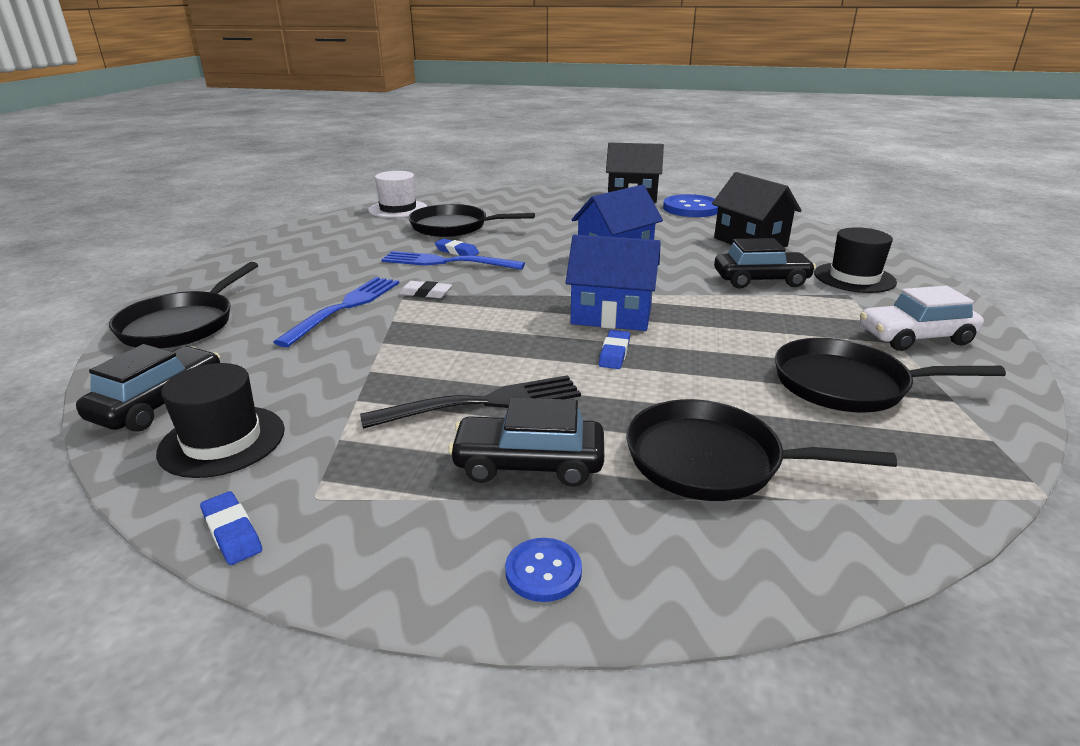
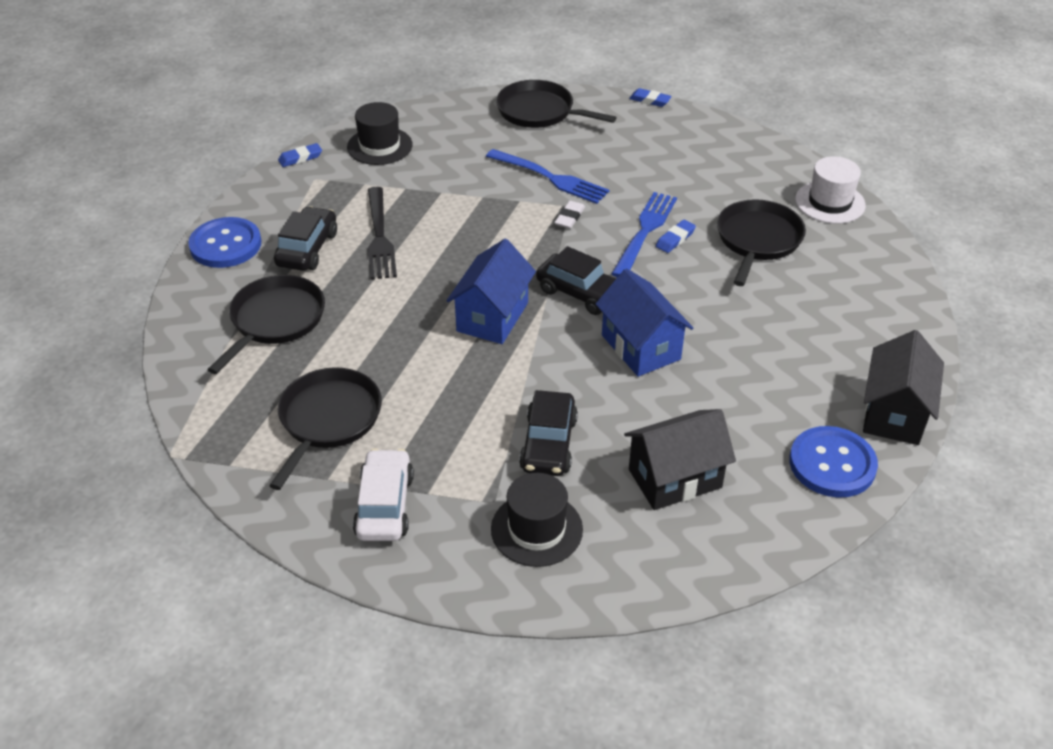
camera: 100 degrees right, 15 degrees up
black car [76,344,220,432] -> black car moved to [536,246,616,315]
blue button [505,538,582,602] -> blue button [188,217,261,268], size x1.94
blue eraser [599,330,630,369] -> blue eraser moved to [629,88,672,107]

